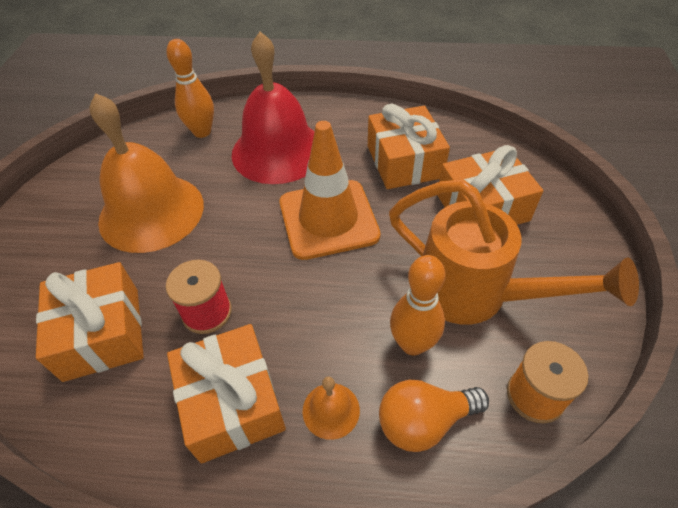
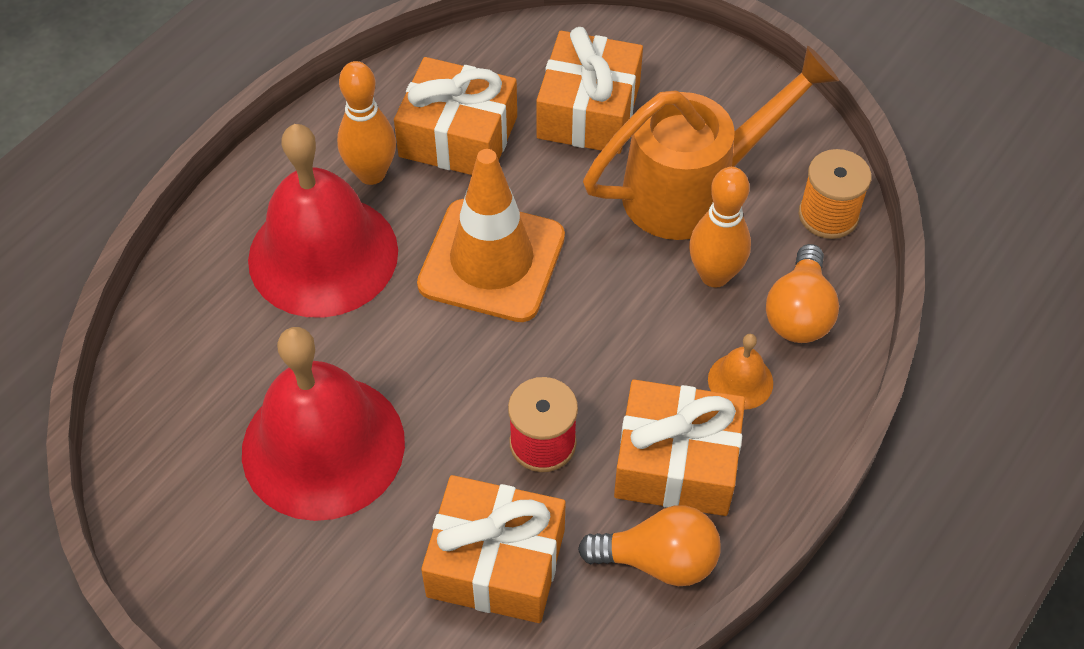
camera: 60 degrees left, 5 degrees up
orange bell [89,93,204,253] -> red bell [242,327,405,521]
orange bowling pin [166,39,214,138] -> orange bowling pin moved to [337,61,396,185]
none -> orange light bulb [578,505,721,586]

